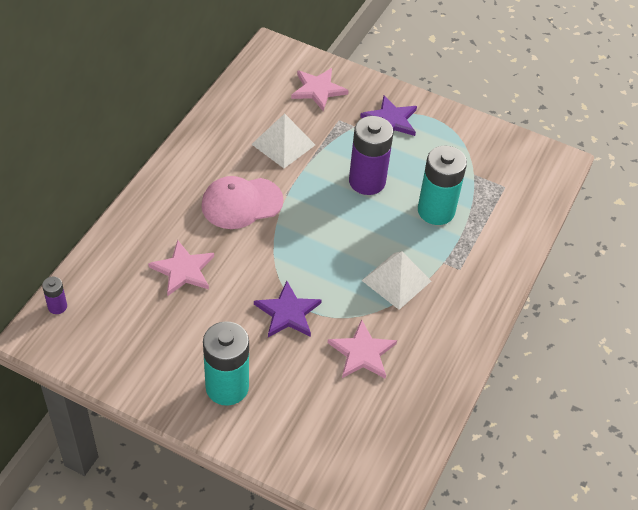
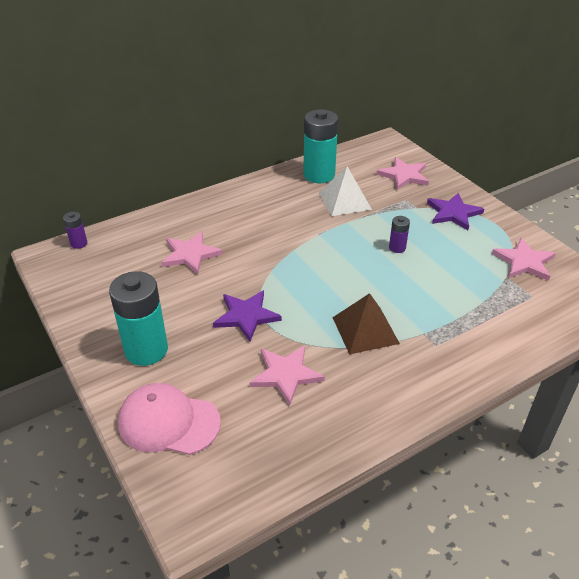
camera: 35 degrees right, 10 degrees down
pink cap [201,176,284,229] -> pink cap moved to [118,383,221,455]
purple battery [349,116,393,195] -> purple battery [389,216,410,253], size x0.46
white pyramid [361,251,431,310] -> brown pyramid [333,293,400,354]
turquoise battery [418,146,467,225] -> turquoise battery moved to [303,109,338,183]
none -> pink star [492,238,556,281]

